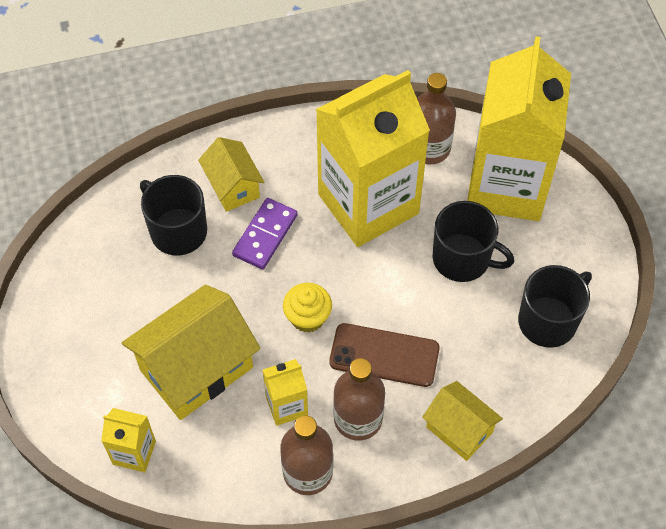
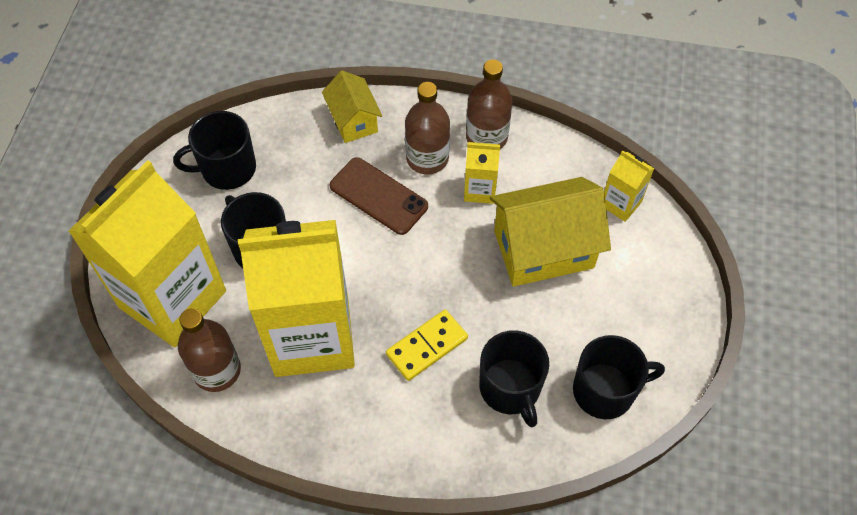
camera: 155 degrees left, 0 degrees up
yellow house [198,137,264,212] -> none
purple domino [232,198,298,269] -> yellow domino [386,309,468,381]
yellow cupcake [283,283,332,333] -> none
none -> black mug [573,335,665,419]

